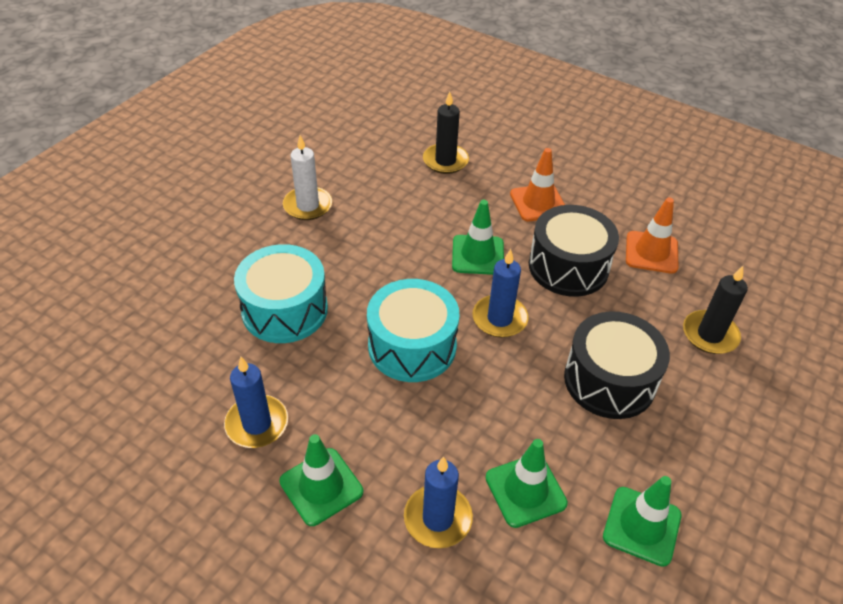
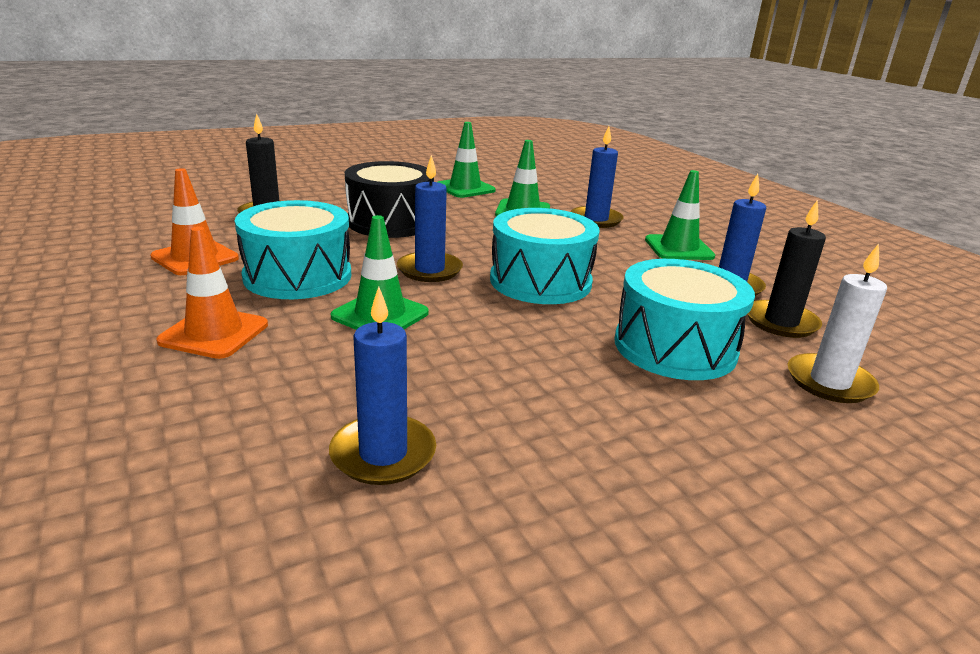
camera: 150 degrees left, 20 degrees down
white candle [283,135,332,220] -> white candle moved to [788,243,887,403]
black candle [423,92,469,174] -> black candle moved to [747,199,826,338]
black drum [529,205,619,297] -> turquoise drum [235,200,351,299]
none -> blue candle [329,287,436,485]

